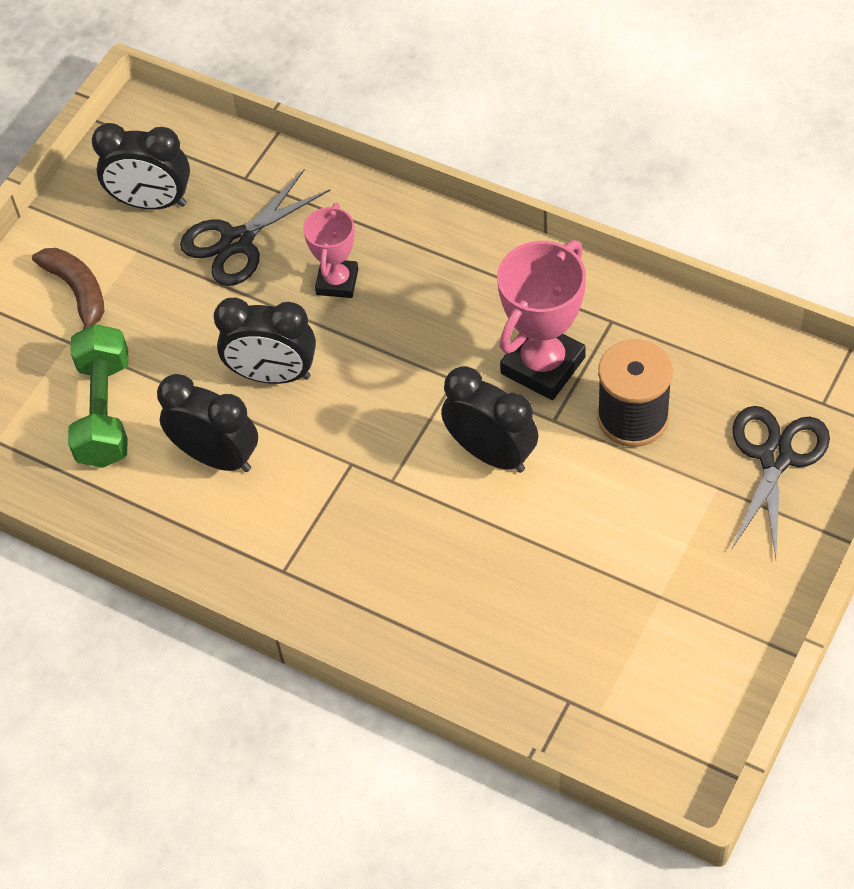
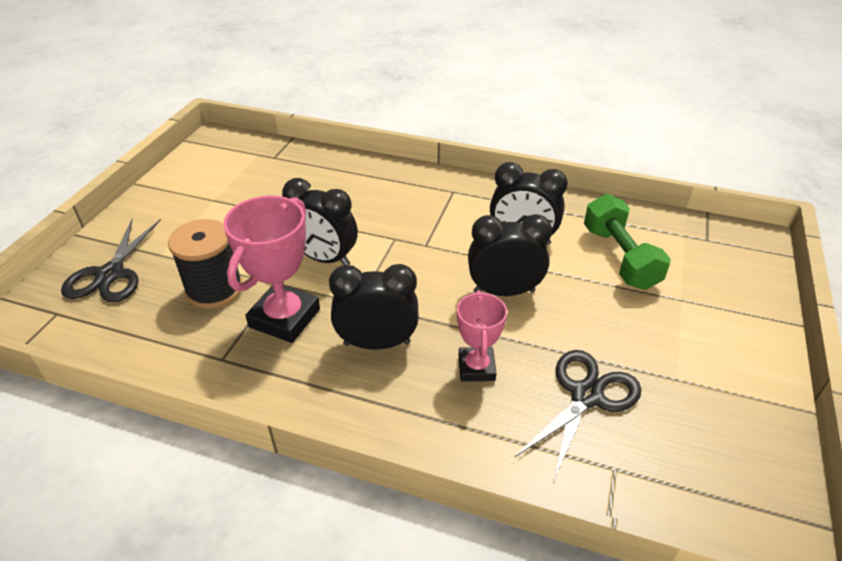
camera: 165 degrees right, 15 degrees down
brown banana [32,248,104,330] -> none
black clock [92,123,190,210] -> black clock moved to [329,264,419,350]

